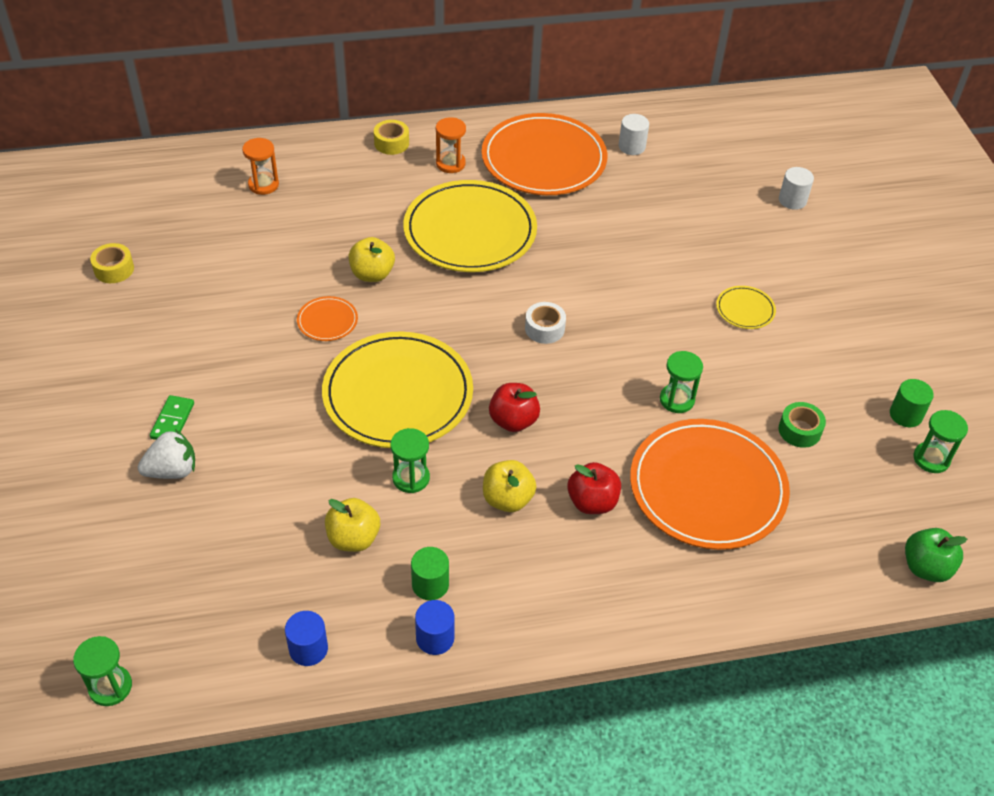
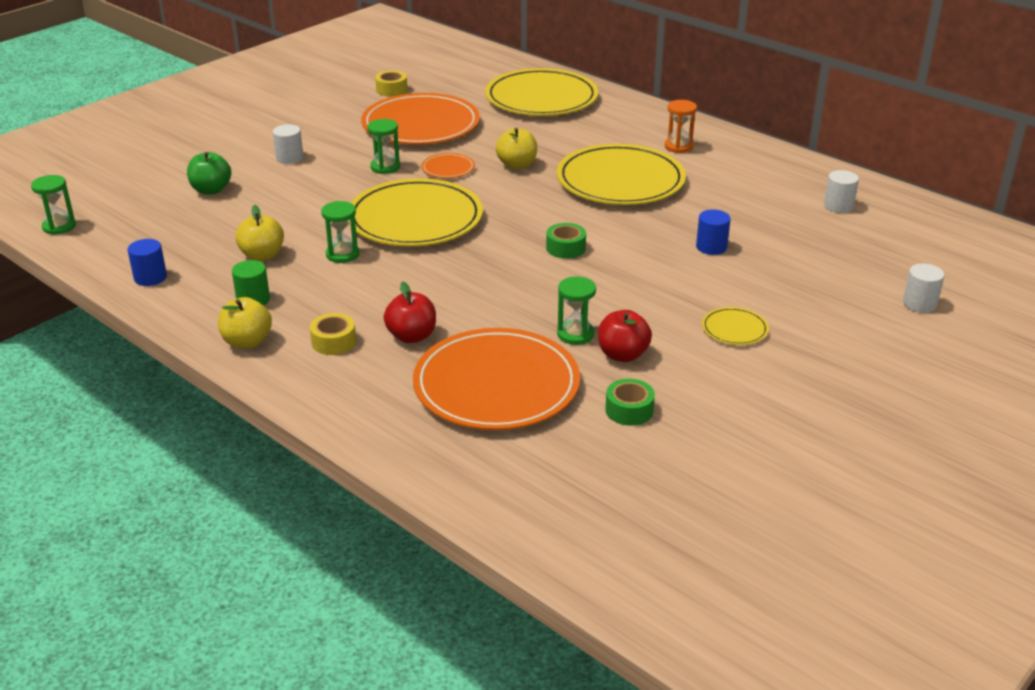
camera: 55 degrees right, 15 degrees down
white strawberry [138,429,195,479] -> none
green domino [150,395,194,440] -> white cylinder [273,124,304,164]
orange hourglass [242,138,279,195] -> yellow plate [485,68,598,116]
yellow tape [374,120,409,155] -> yellow tape moved to [310,313,356,355]
blue cylinder [415,600,455,655] -> blue cylinder moved to [696,210,731,255]
orange plate [482,113,607,195] -> orange plate moved to [361,93,480,145]
yellow apple [483,460,536,512] -> yellow apple moved to [218,297,272,349]
red apple [489,383,540,432] -> red apple moved to [598,310,652,362]
white tape [525,302,566,344] -> green tape [546,223,586,259]
green cylinder [890,379,934,427] -> none
green apple [905,528,967,582] -> green apple moved to [187,152,231,195]
green hourglass [914,410,968,473] -> green hourglass moved to [367,119,400,174]

